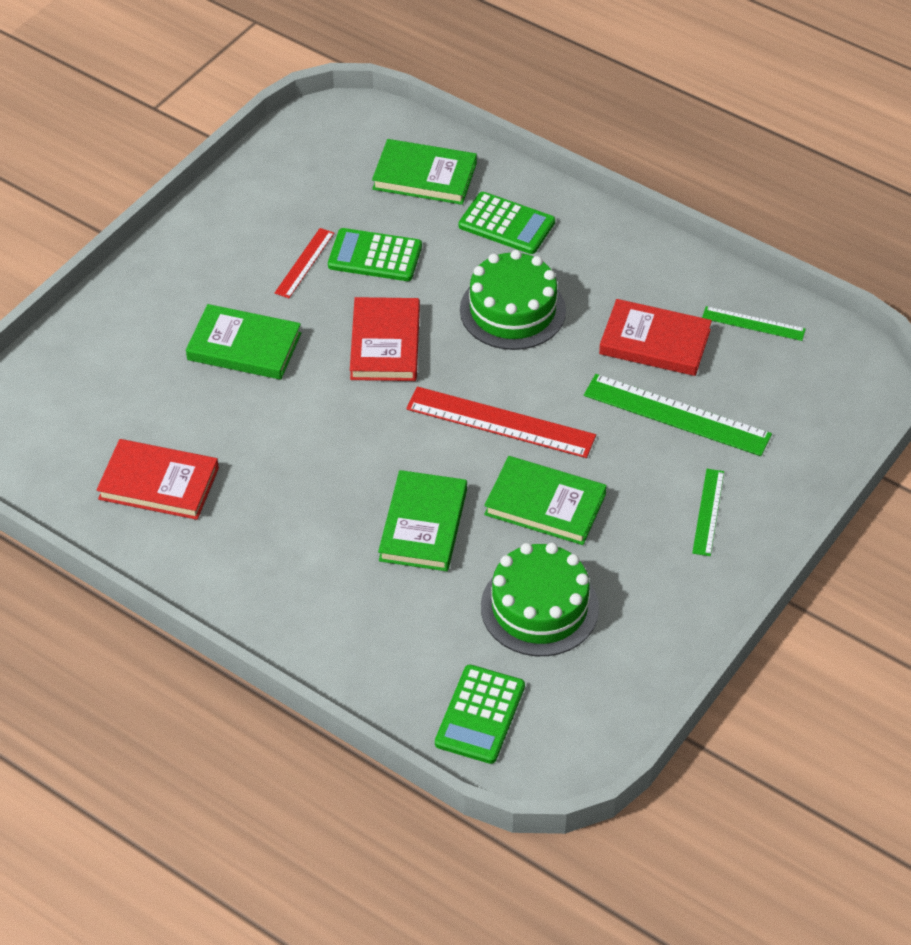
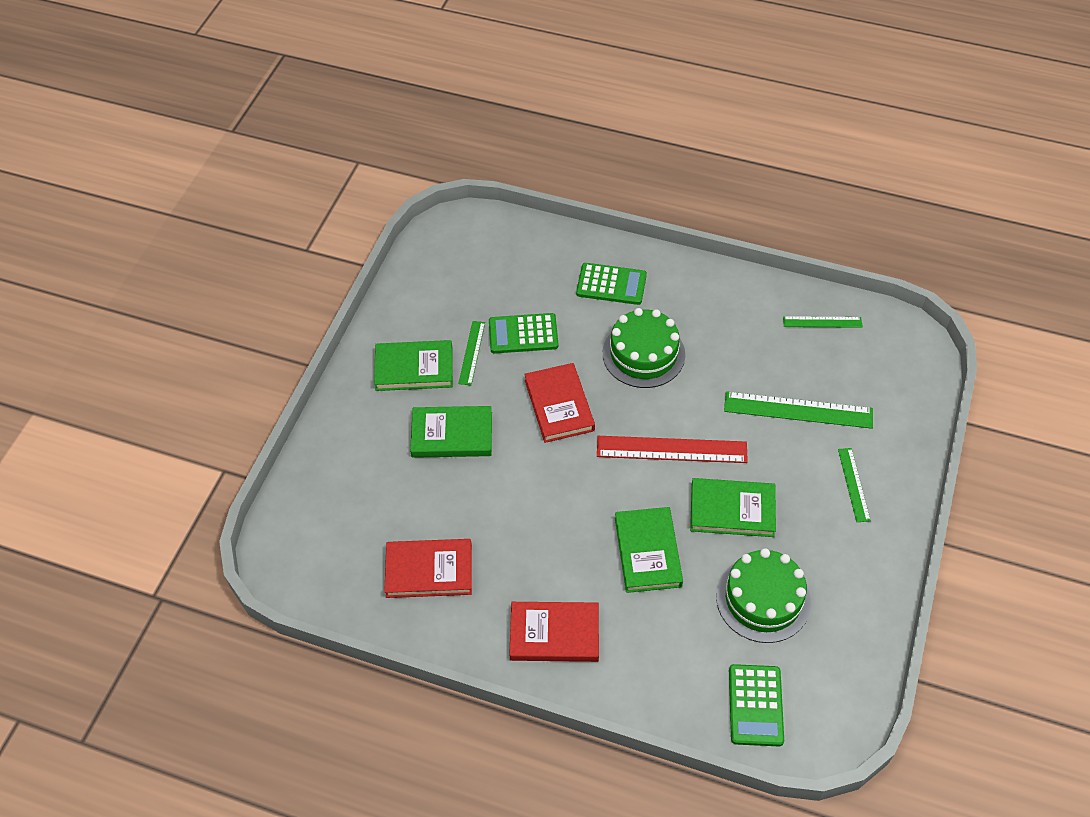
camera: 15 degrees left, 5 degrees up
red ruler [275,228,334,298] -> green ruler [458,321,485,385]
green book [372,139,477,205] -> green book moved to [374,340,453,391]
red book [599,299,712,376] -> red book moved to [509,602,599,662]

